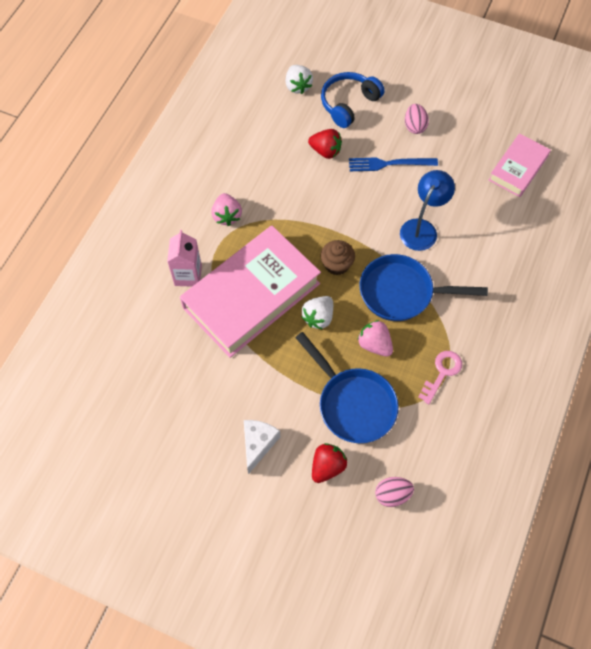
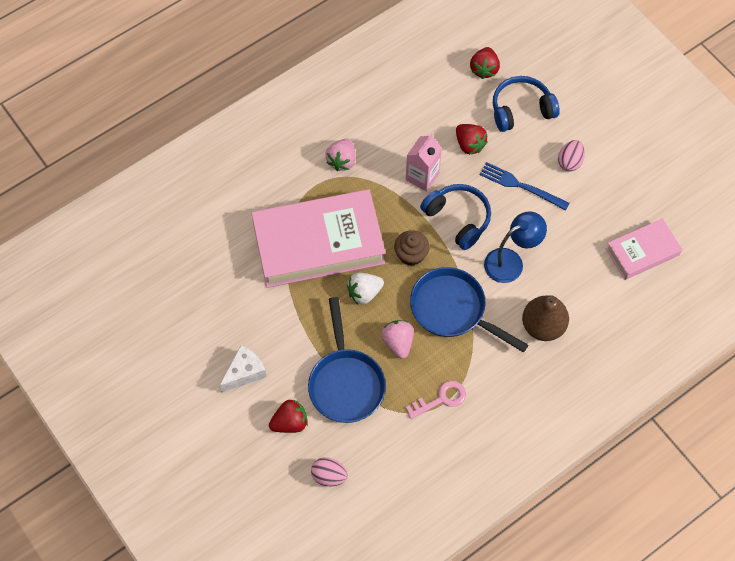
camera: 30 degrees right, 0 degrees up
pink carton [167,230,202,286] -> pink carton moved to [406,133,442,192]
white strawberry [285,65,313,94] -> red strawberry [470,47,500,79]
none -> blue headphones [420,184,491,250]
none -> brown pear [522,295,569,341]

